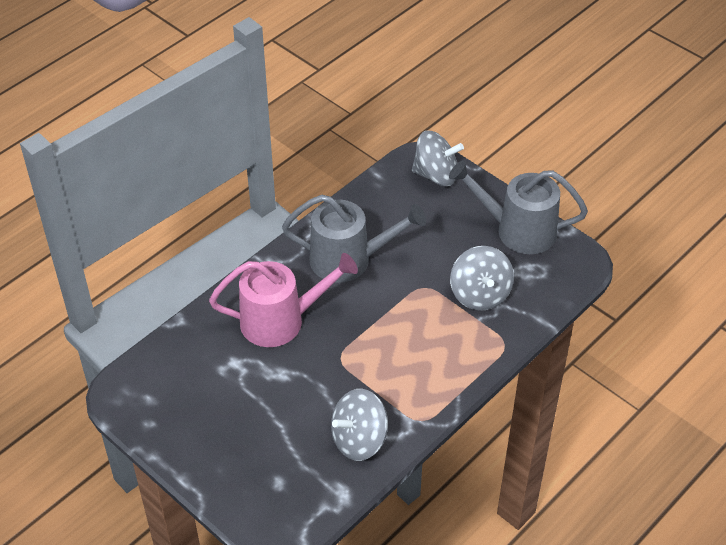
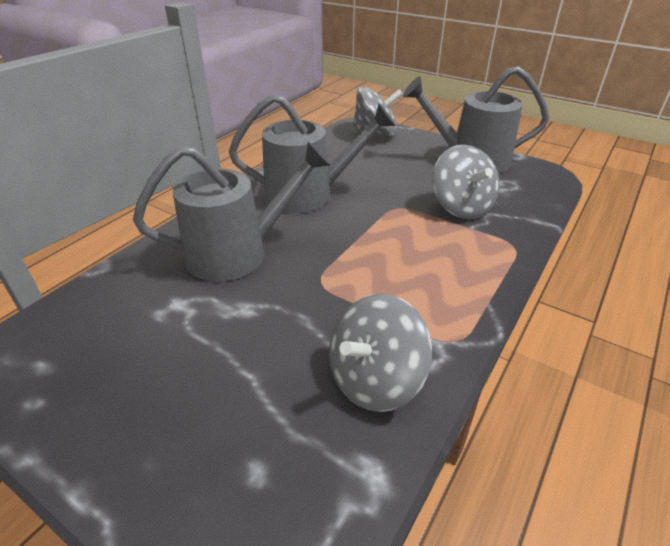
camera: 10 degrees left, 10 degrees down
pink watering can [209,253,358,347] -> grey watering can [133,141,330,282]

